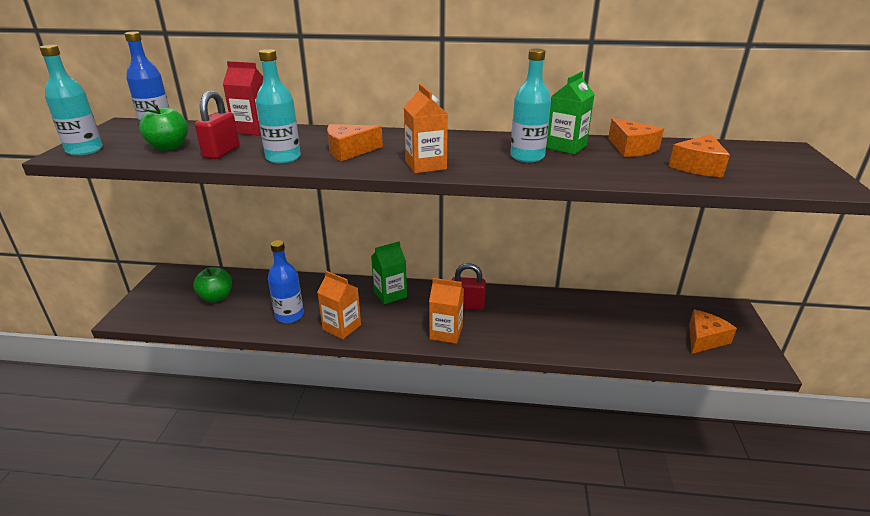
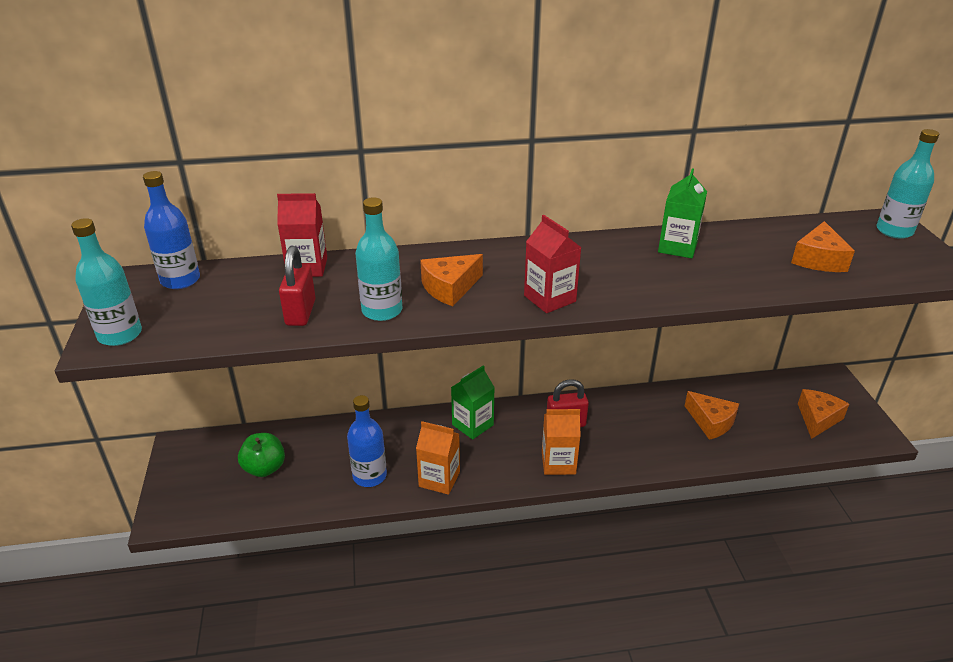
camera: 15 degrees left, 5 degrees up
green apple [139,105,188,151] -> none
orange carton [404,84,448,173] -> red carton [524,215,582,313]
turquoise bottle [510,49,551,162] -> turquoise bottle moved to [876,129,939,239]
orange cheese [608,118,664,157] -> orange cheese moved to [685,391,739,440]

